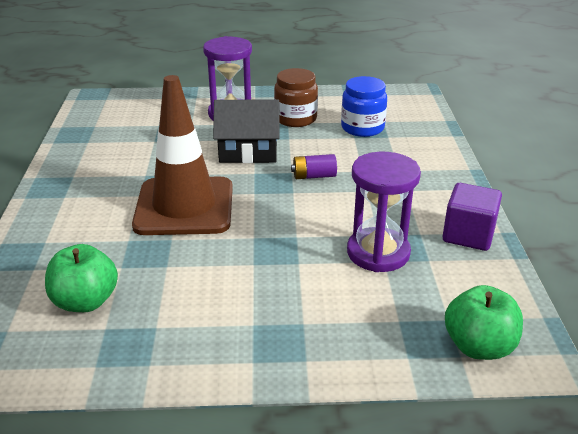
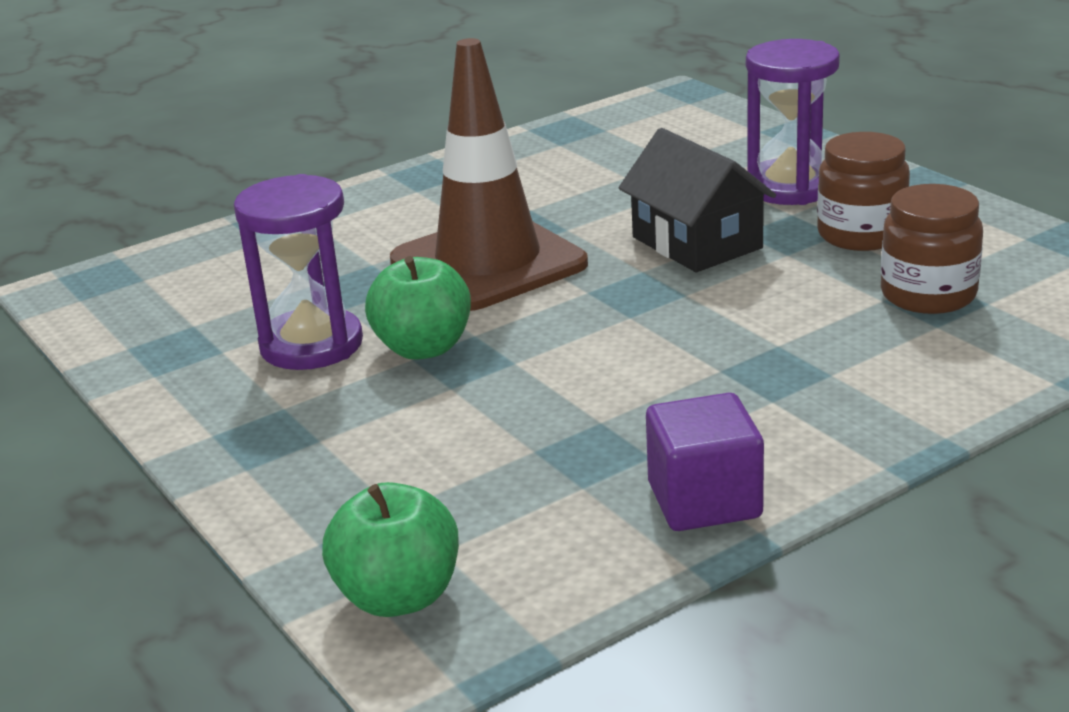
camera: 60 degrees right, 5 degrees down
green apple [45,244,118,312] -> green apple moved to [365,256,471,360]
purple battery [291,154,337,179] -> none
blue jar [341,76,387,137] -> brown jar [881,184,983,314]
purple hourglass [347,152,421,272] -> purple hourglass moved to [234,174,363,370]

